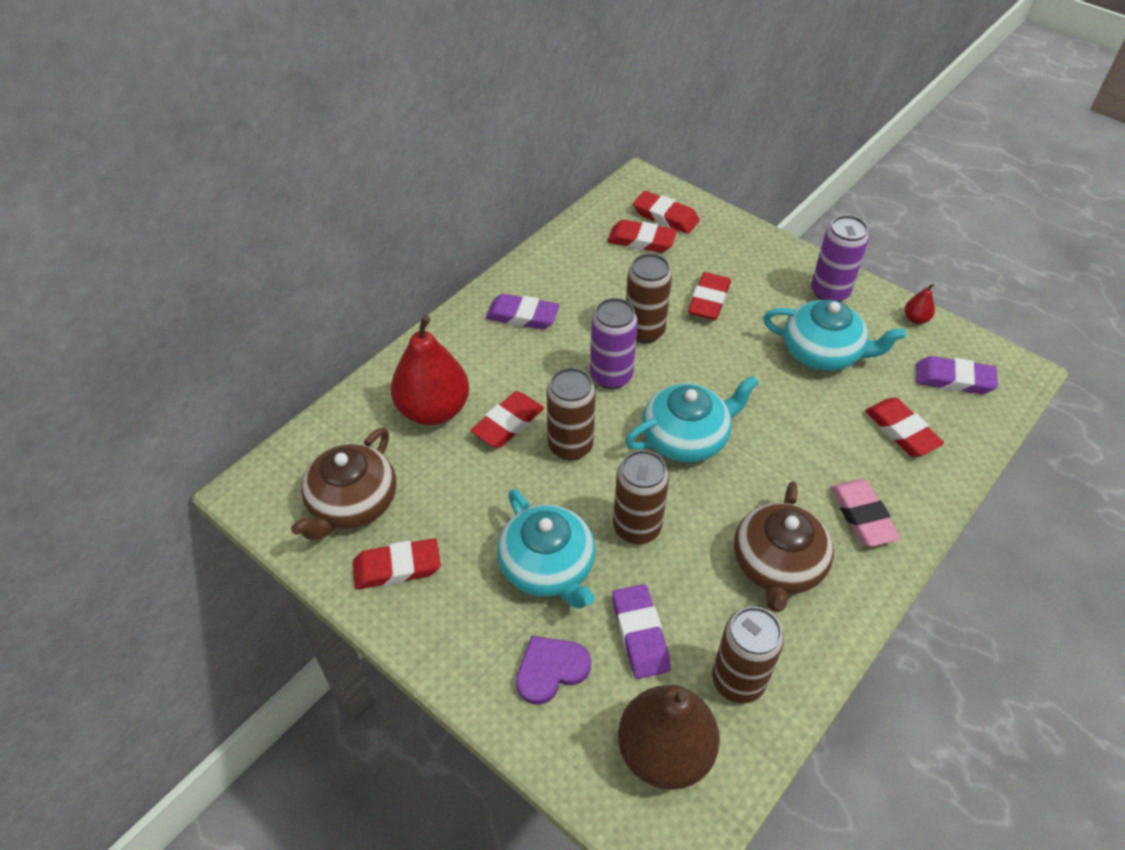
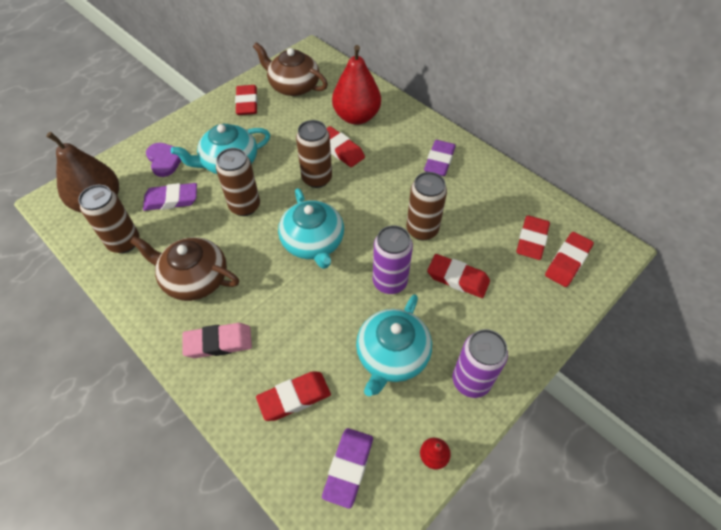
camera: 95 degrees right, 5 degrees up
purple can [590,298,638,389] -> purple can moved to [373,225,413,294]

